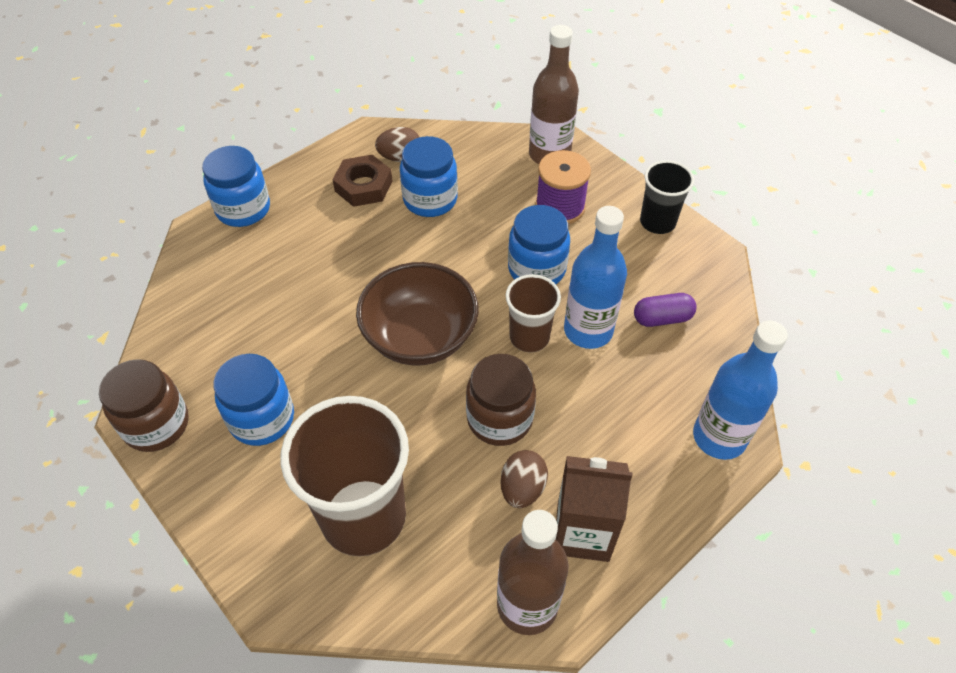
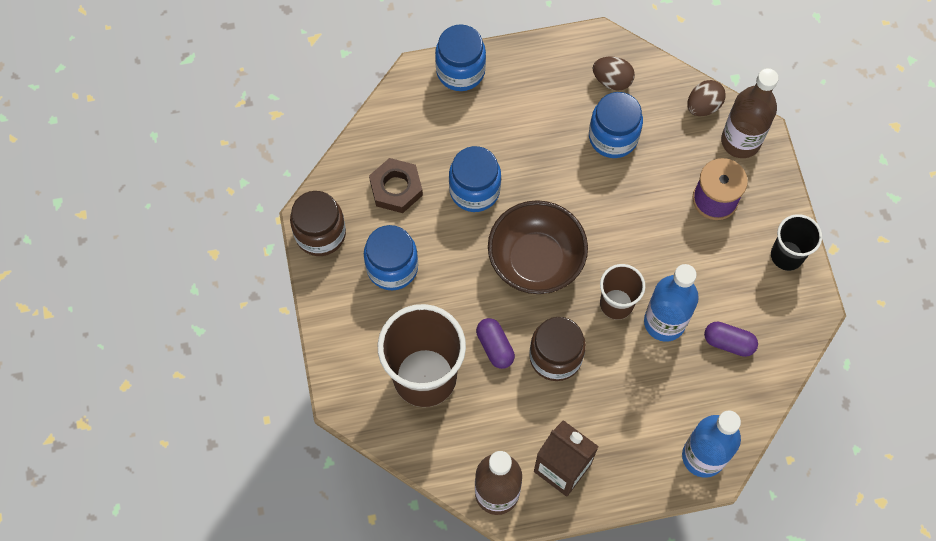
camera: 30 degrees right, 15 degrees up
brown nut [332,155,393,207] -> brown nut moved to [369,158,423,213]
brown egg [500,450,548,508] -> brown egg moved to [687,80,726,116]
blue jar [508,205,570,284] -> blue jar moved to [449,146,501,212]
none -> purple capsule [476,318,515,369]

